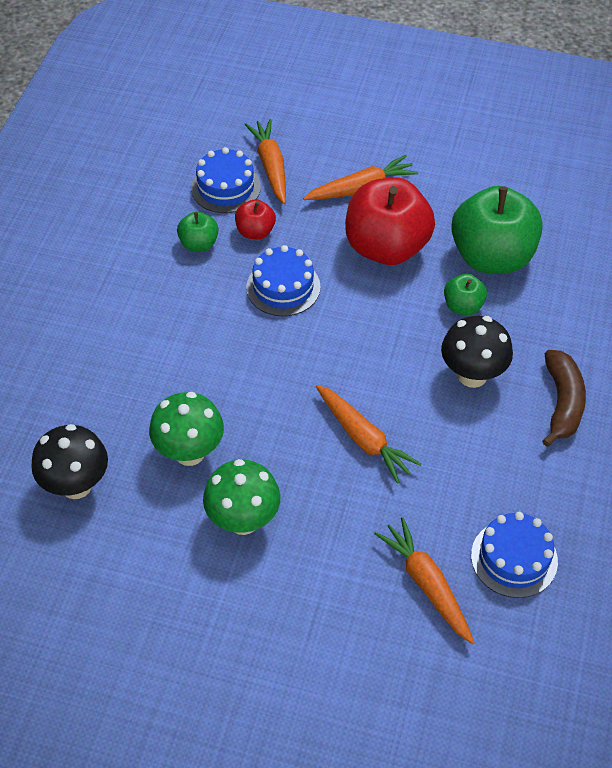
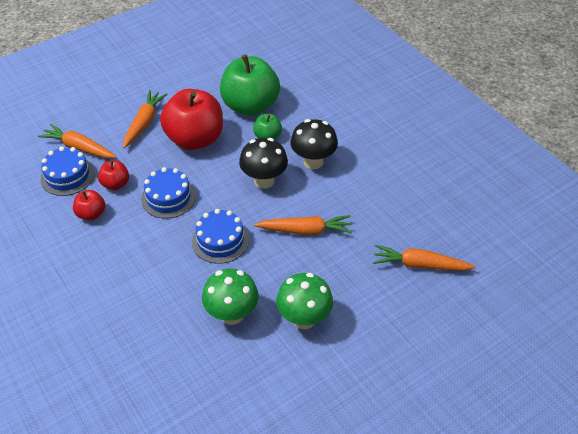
camera: 50 degrees left, 5 degrees down
black mushroom [31,424,108,499] -> black mushroom moved to [239,138,288,189]
green apple [177,211,218,252] -> red apple [73,190,105,221]
blue cake [471,512,558,598] -> blue cake moved to [192,209,249,264]
brown banana [542,350,586,447] -> none

